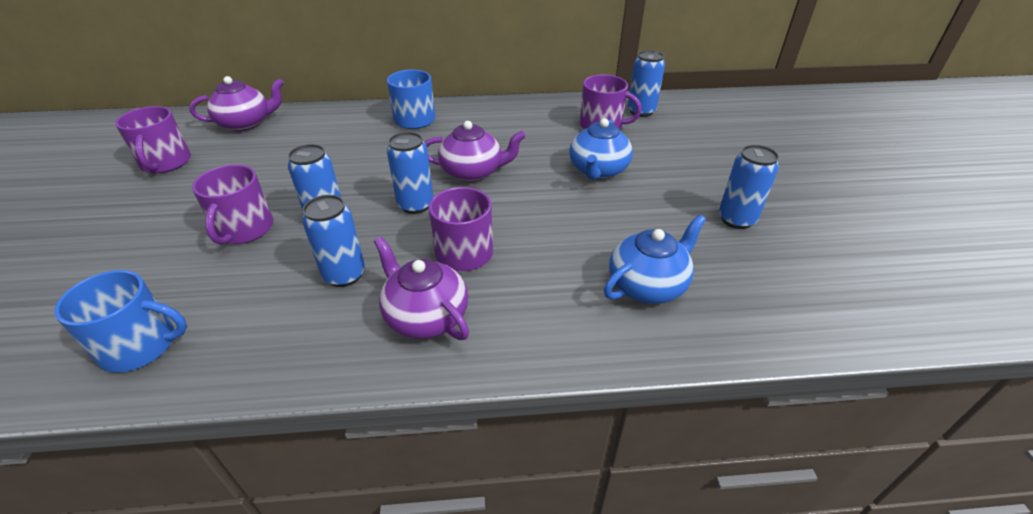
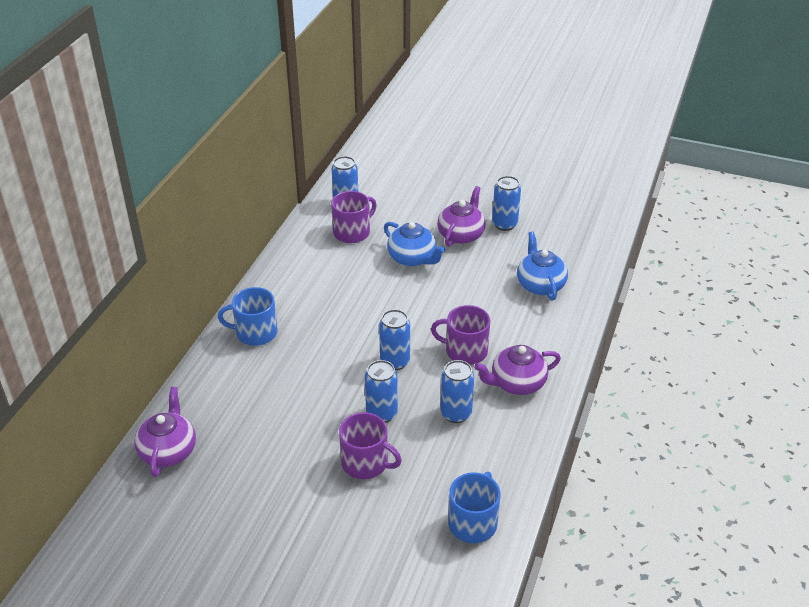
camera: 65 degrees left, 0 degrees up
purple mug [115,106,191,173] -> none
purple teapot [424,121,526,182] -> purple teapot moved to [437,186,486,247]

